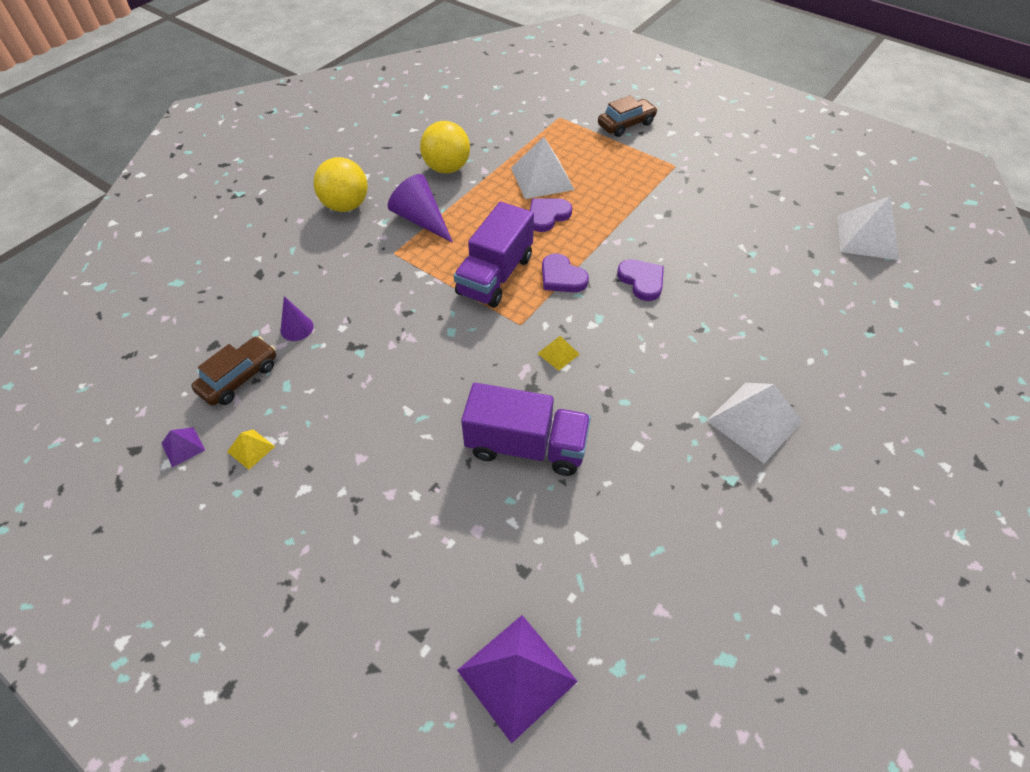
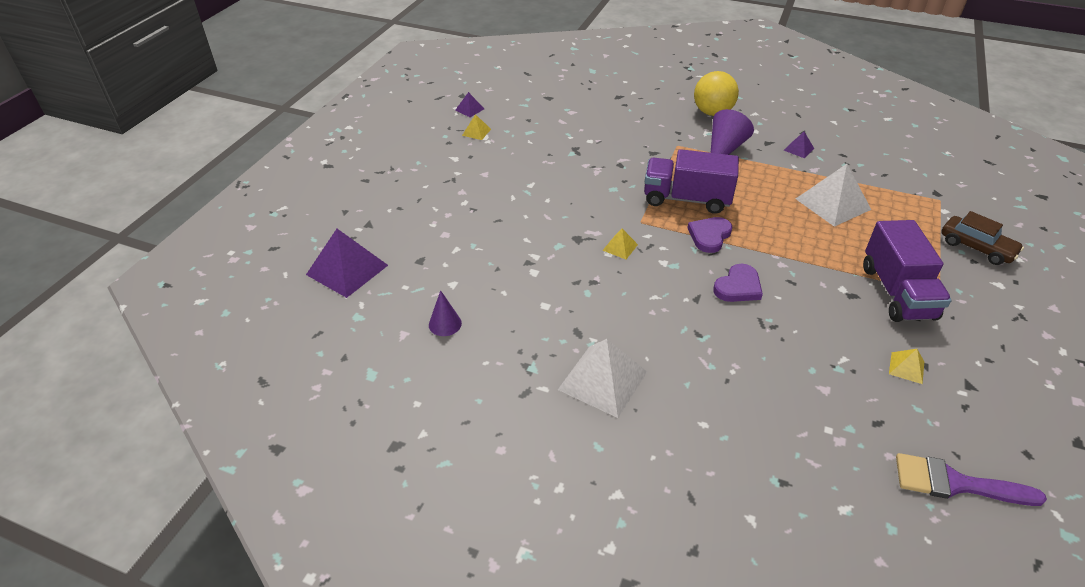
camera: 75 degrees right, 10 degrees down
brown car [191,336,276,406] -> none
purple cone [280,296,314,341] -> purple cone moved to [429,290,462,336]
yellow ball [420,121,470,174] -> purple pyramid [784,132,814,158]
purple truck [461,383,591,476] -> purple truck moved to [863,220,952,322]
purple heart [530,198,572,232] -> none
white pyramid [837,196,899,260] -> purple brush [896,453,1047,506]
none -> yellow pyramid [889,349,924,384]

